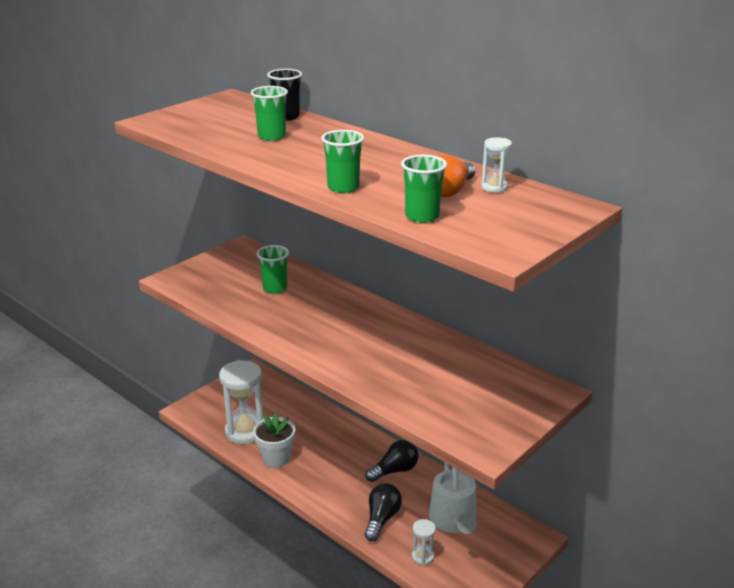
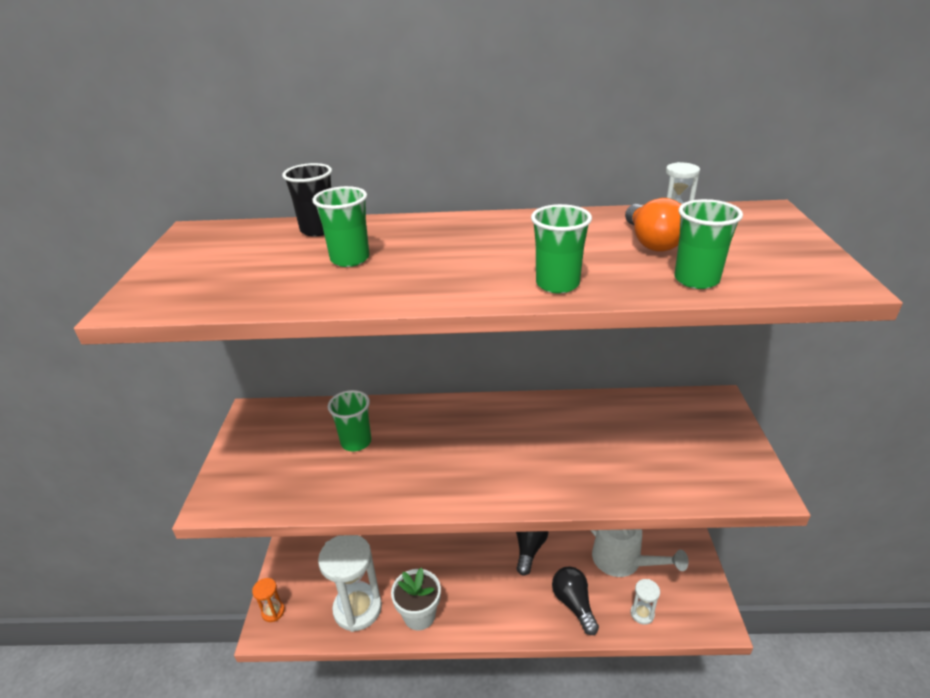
camera: 40 degrees left, 5 degrees up
none -> orange hourglass [252,578,285,622]

